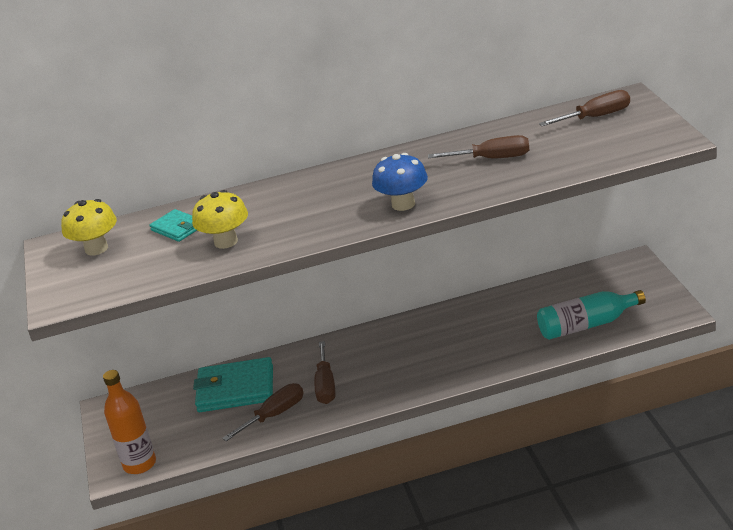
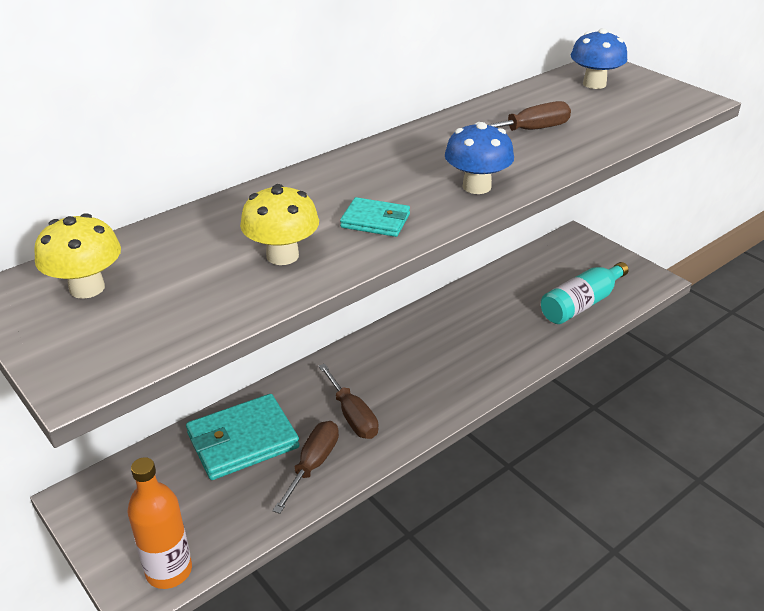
camera: 30 degrees left, 5 degrees up
turquoise wallet [150,209,197,242] -> turquoise wallet moved to [340,197,410,237]
brown screwdriver [539,90,630,126] -> blue mushroom [571,28,627,89]

